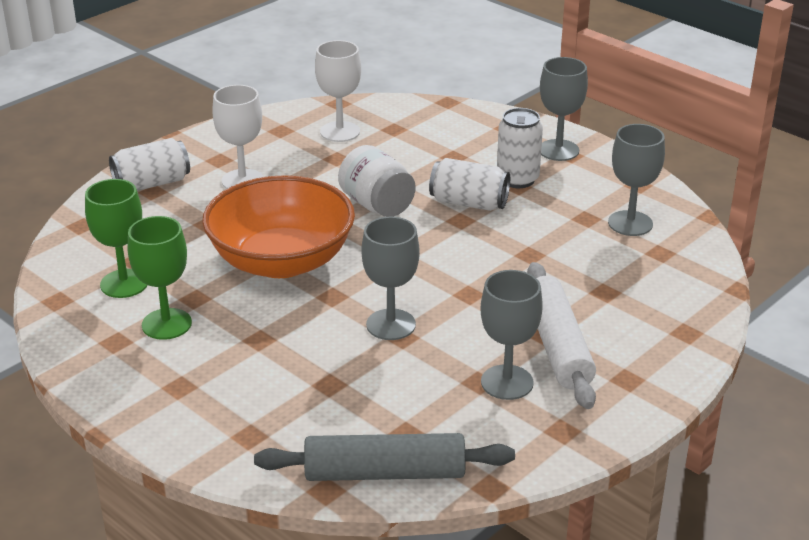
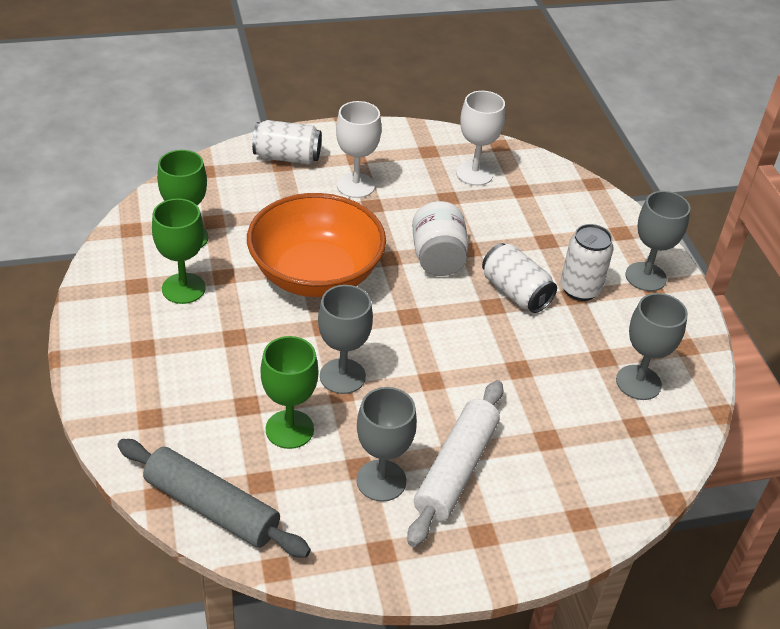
camera: 30 degrees right, 10 degrees up
none -> green goblet [261,336,318,449]

